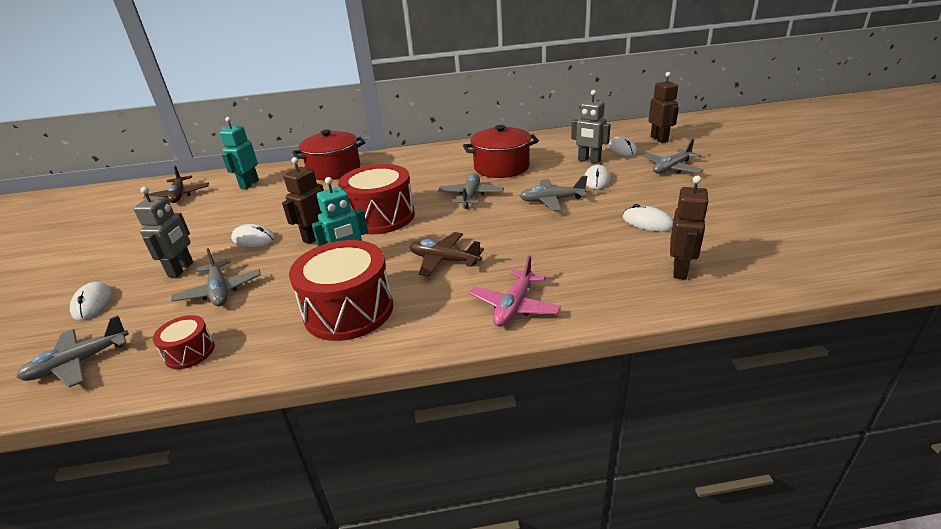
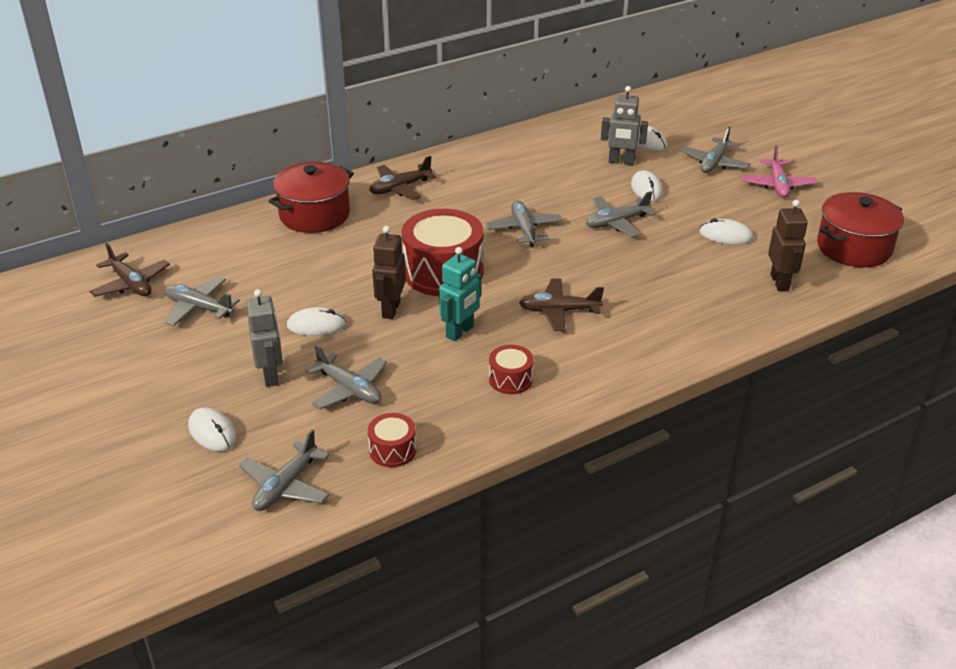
camera: 25 degrees left, 5 degrees up
turquoise robot [220,117,259,189] -> none
red drum [289,240,393,341] -> red drum [489,345,534,394], size x0.49
red pot [463,125,539,178] -> red pot moved to [817,192,904,268]
pink plane [469,256,561,327] -> pink plane moved to [742,145,817,198]
brown robot [648,72,679,143] -> none
none -> grey plane [165,276,240,326]
none -> brown plane [369,156,436,200]

